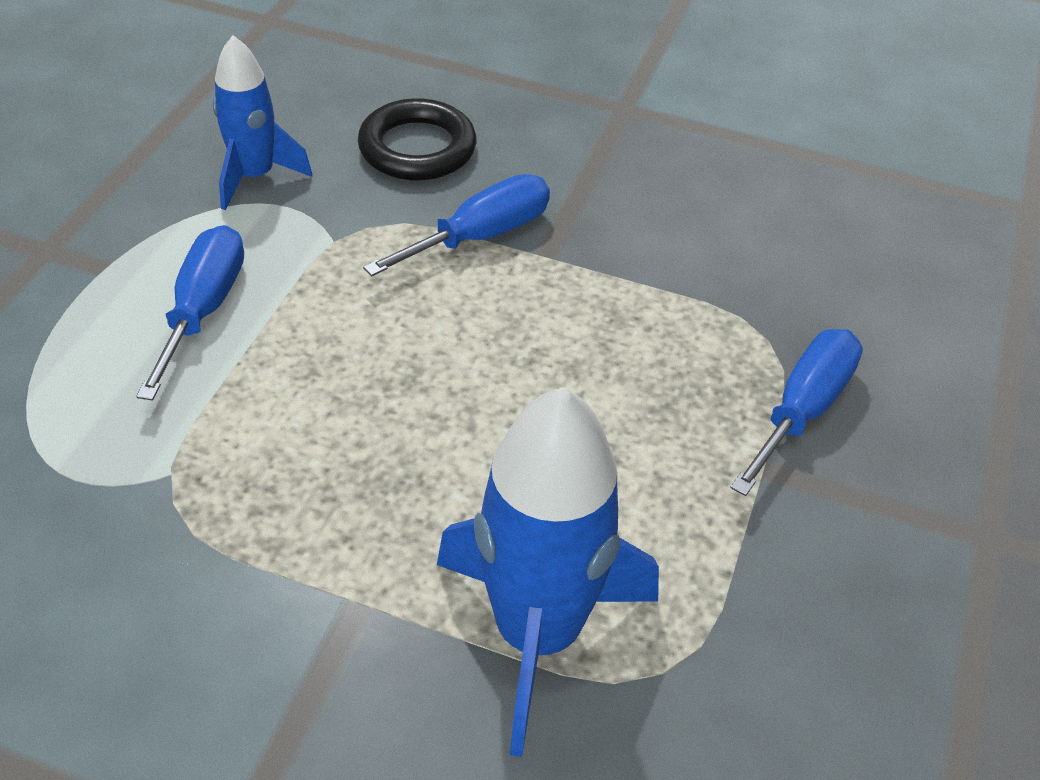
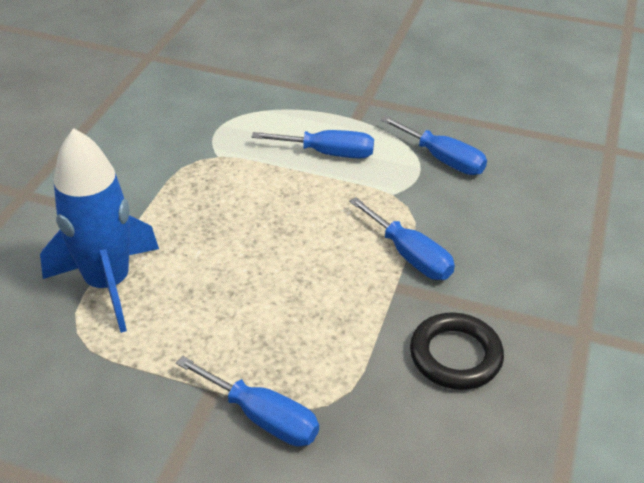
camera: 90 degrees right, 5 degrees down
blue rocket [213,35,312,210] -> blue screwdriver [380,116,487,175]
black ring [358,98,476,181] -> black ring moved to [410,313,504,390]

